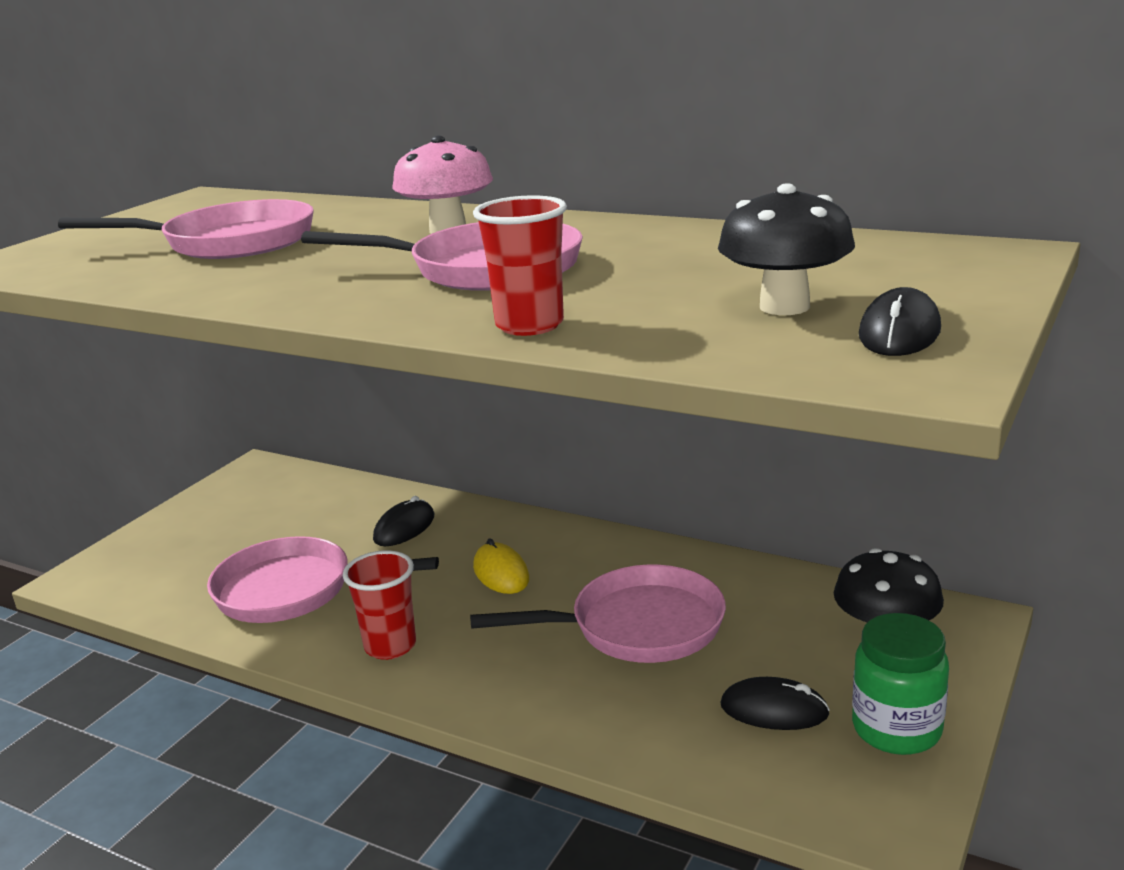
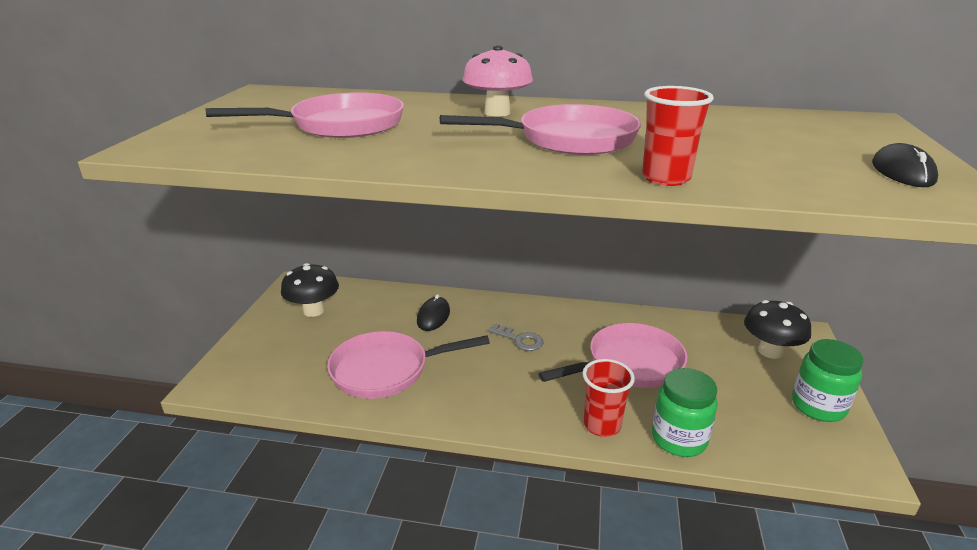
camera: 20 degrees left, 5 degrees up
red cup [343,550,416,660] -> red cup moved to [582,359,635,437]
yellow mouse [473,538,529,594] -> grey key [488,323,544,351]
black mushroom [718,184,855,315] -> black mushroom moved to [281,263,339,317]
black mouse [721,677,830,730] -> none
none -> green jar [652,368,718,457]

